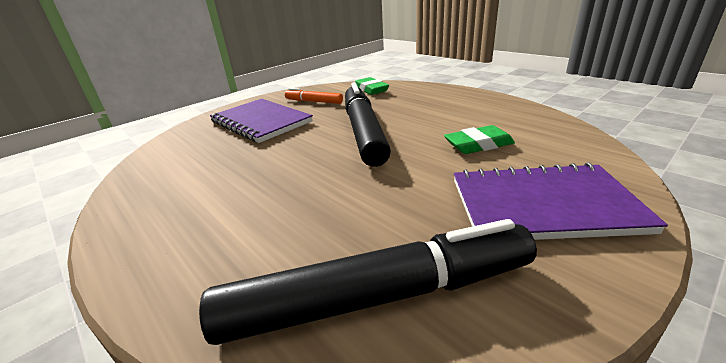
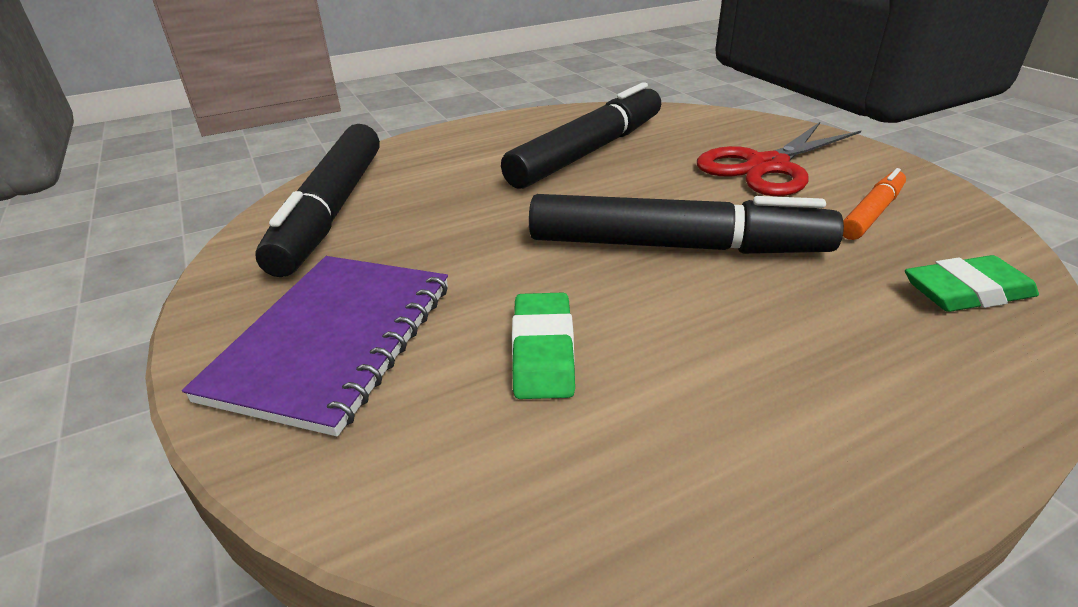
camera: 105 degrees right, 5 degrees up
purple notebook [210,99,313,143] -> red scissors [697,122,861,196]
none -> black marker [501,82,661,189]

